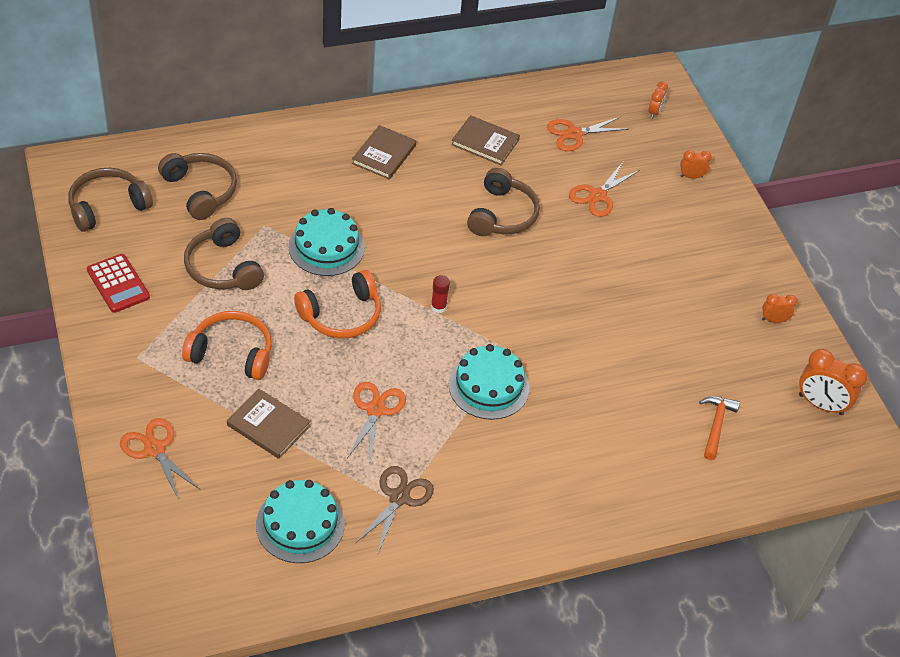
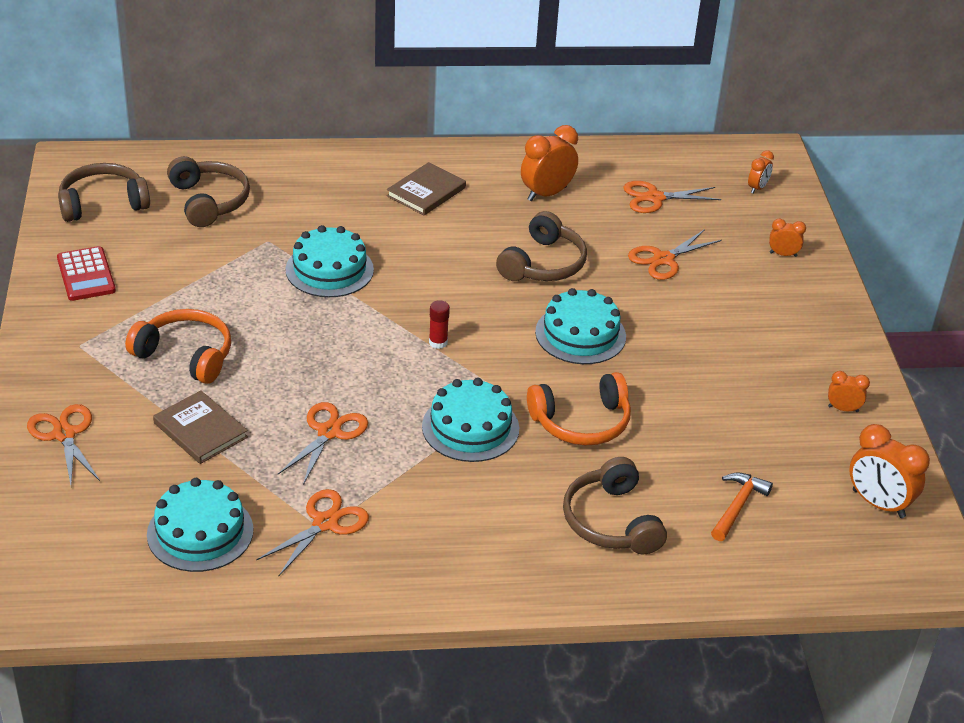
camera: 15 degrees right, 10 degrees down
brown headphones [184,218,264,290] -> brown headphones moved to [563,457,667,555]
orange headphones [294,270,381,338] -> orange headphones moved to [527,372,631,446]
brown scissors [356,466,434,553] -> orange scissors [256,489,369,576]
brown book [451,115,520,165] -> orange clock [521,125,578,201]
none -> turquoise cake [535,288,626,364]

